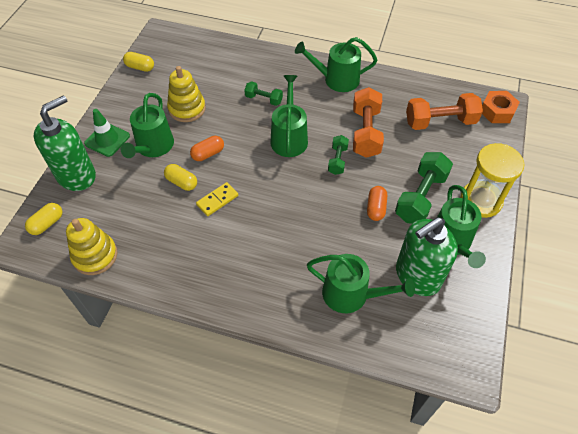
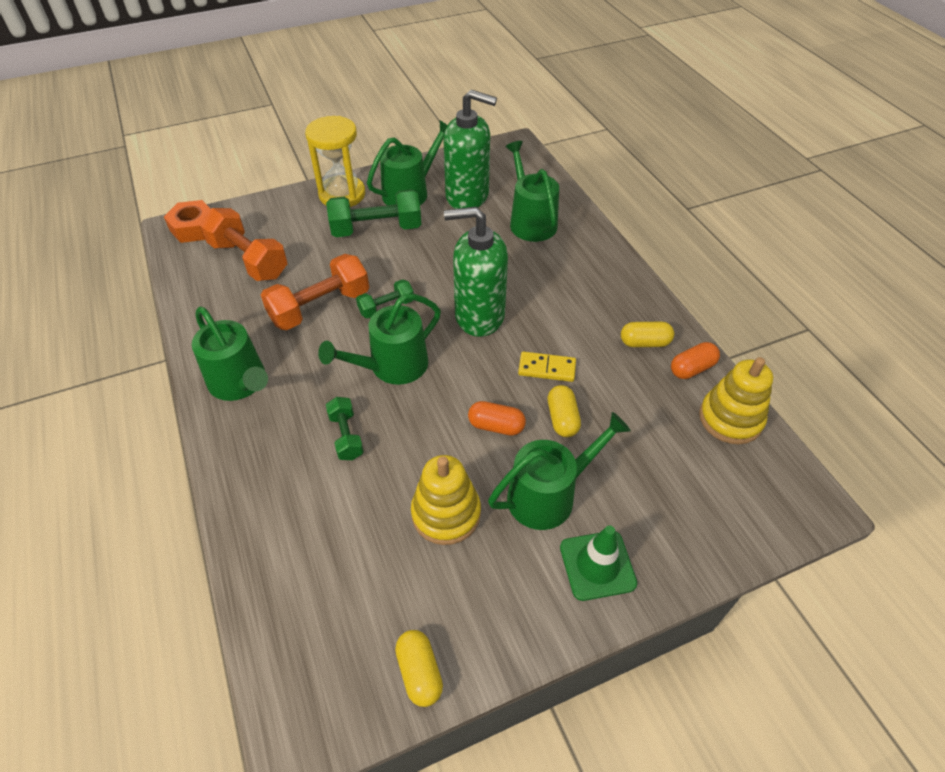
camera: 130 degrees left, 5 degrees down
yellow capsule [25,203,62,235] -> yellow capsule moved to [621,322,674,347]
green soap dispenser [34,95,96,191] -> green soap dispenser moved to [444,207,508,337]
orange capsule [367,186,387,221] -> orange capsule moved to [671,342,720,379]

